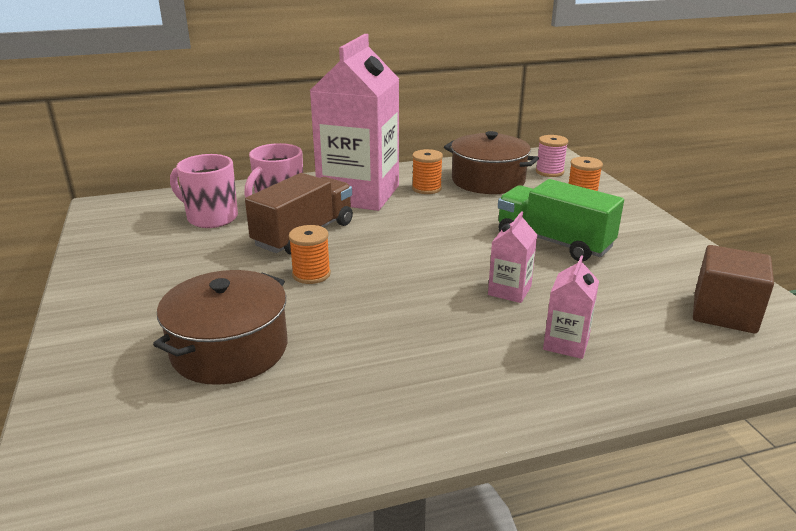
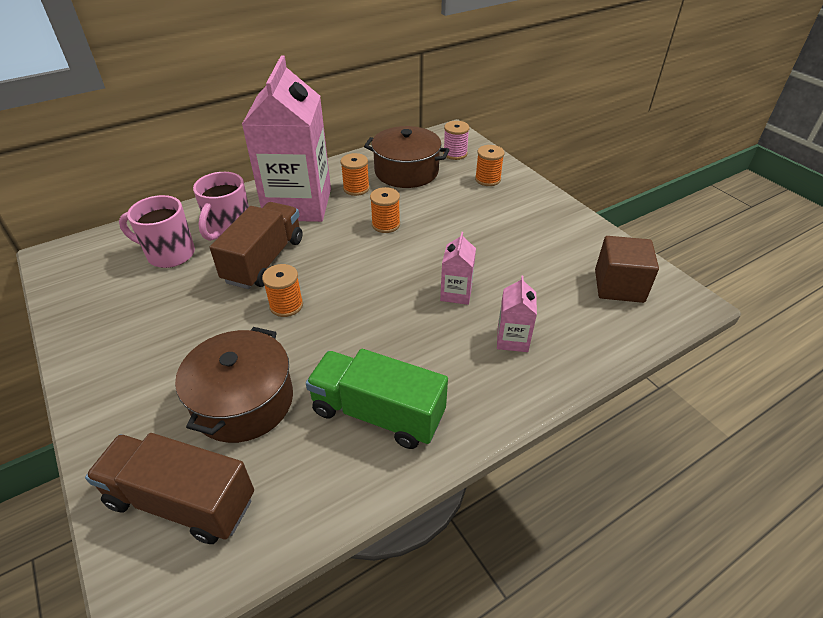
camera: 15 degrees left, 15 degrees up
green truck [498,179,624,261] -> green truck moved to [306,349,448,449]
none -> brown truck [85,433,254,544]
none -> orange spool [370,187,400,233]

